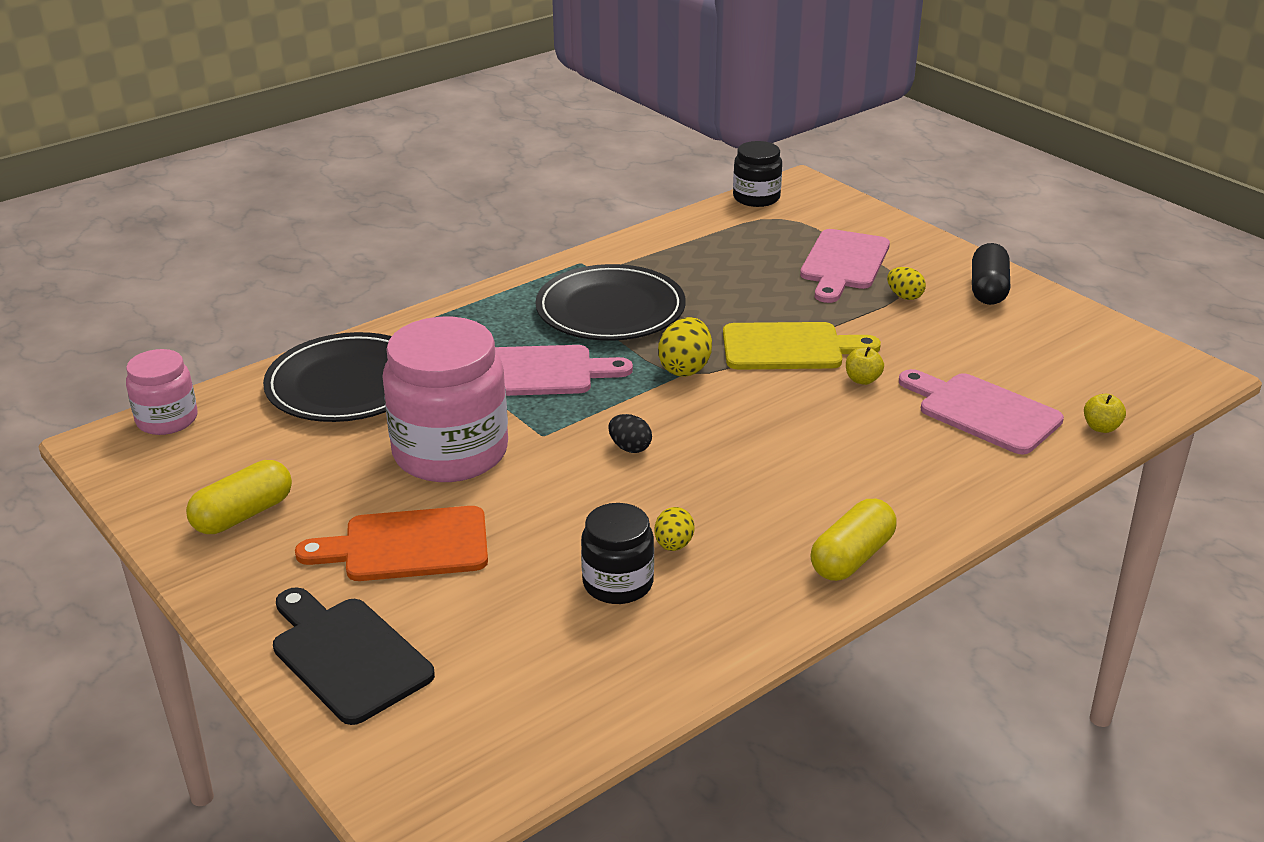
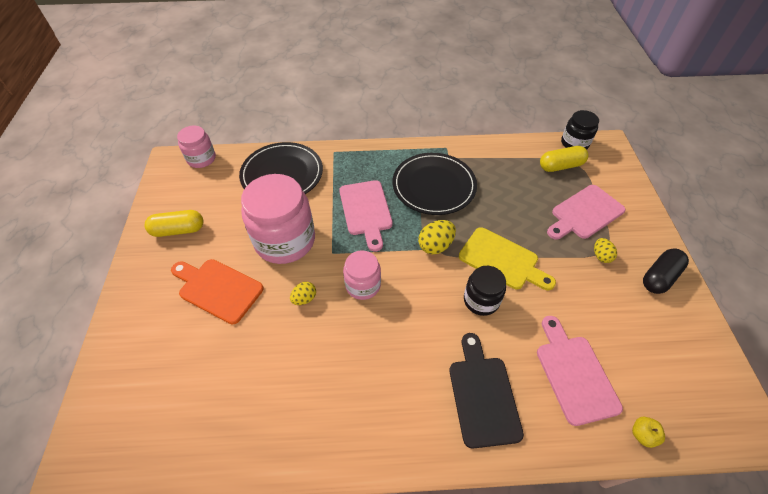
camera: 35 degrees right, 20 degrees up
black cutting board [273,587,435,725] -> black cutting board moved to [449,333,524,449]
pink cutting board [495,345,633,396] -> pink cutting board turned 45 degrees clockwise [339,180,393,251]
black jar [581,503,654,604] -> black jar moved to [464,266,506,316]
black egg [608,414,652,453] -> pink jar [343,251,381,300]
yellow egg [655,507,695,551] -> yellow egg moved to [290,282,316,305]
yellow capsule [810,499,897,581] -> yellow capsule moved to [540,146,588,172]
yellow apple [846,347,884,385] -> none

